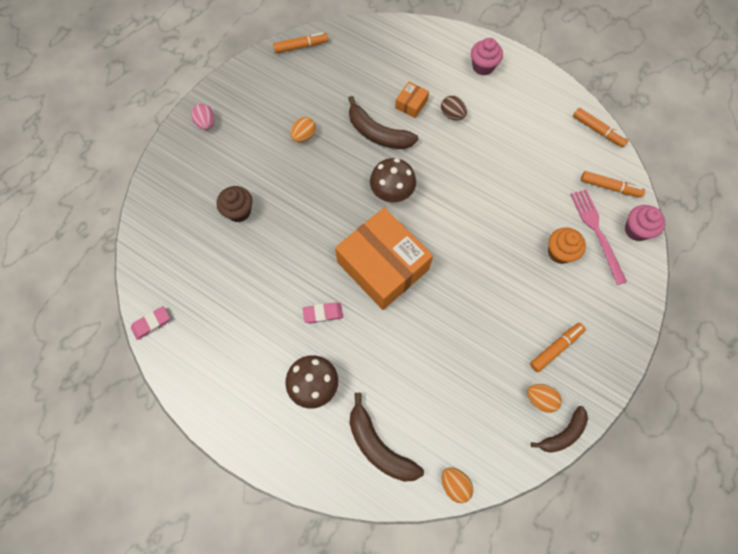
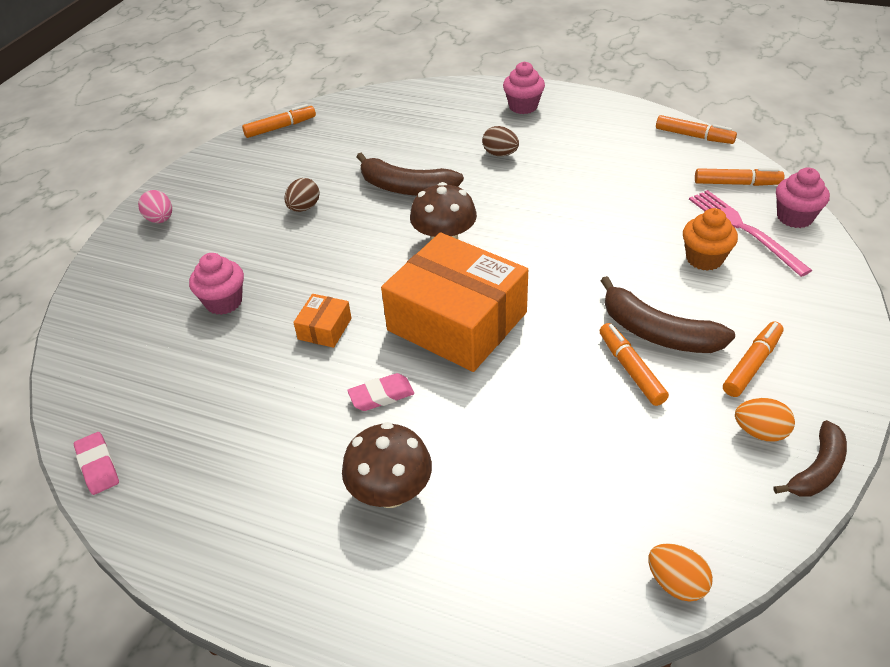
camera: 10 degrees left, 25 degrees down
pink eraser [131,306,170,340] -> pink eraser turned 75 degrees counterclockwise [74,432,119,495]
brown cupcake [217,186,253,222] -> pink cupcake [189,253,244,315]
orange egg [290,117,316,142] -> brown egg [284,178,320,212]
brown banana [349,393,424,482] -> brown banana moved to [601,276,735,353]
orange box [395,82,429,118] -> orange box moved to [293,294,352,348]
none -> orange marker [599,323,669,406]

